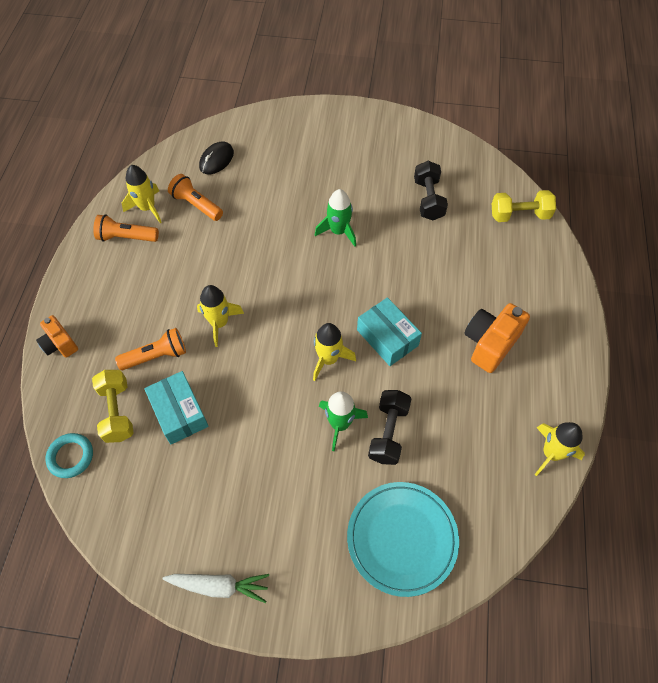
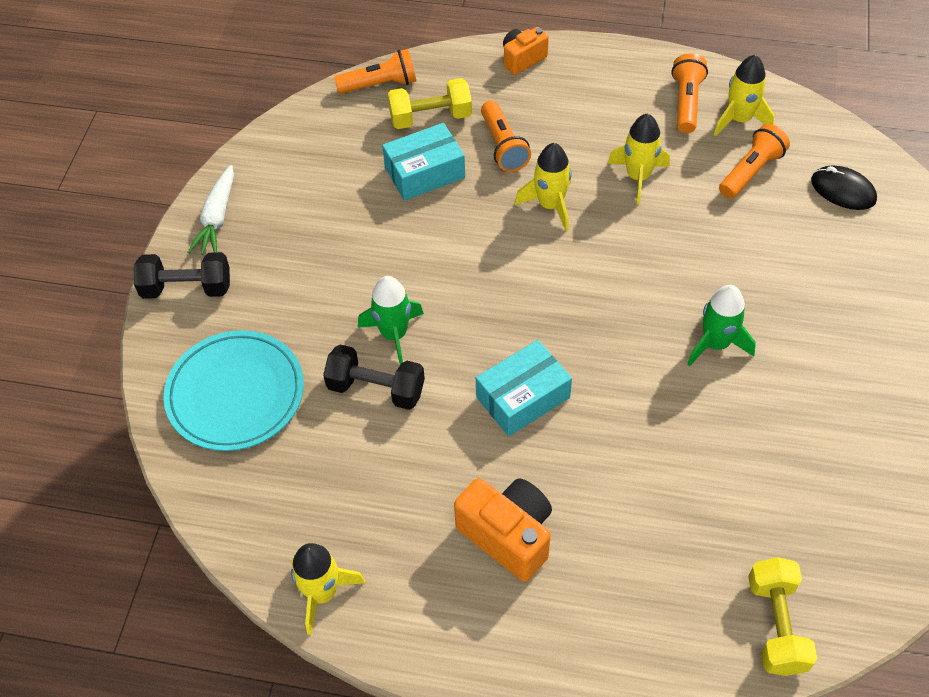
camera: 95 degrees right, 5 degrees down
turquoise ring [45,433,93,478] -> orange flashlight [334,49,416,94]
yellow rocket [313,323,356,381] -> yellow rocket moved to [607,113,670,204]
black dumbbell [414,161,448,221] -> black dumbbell moved to [134,252,230,299]

